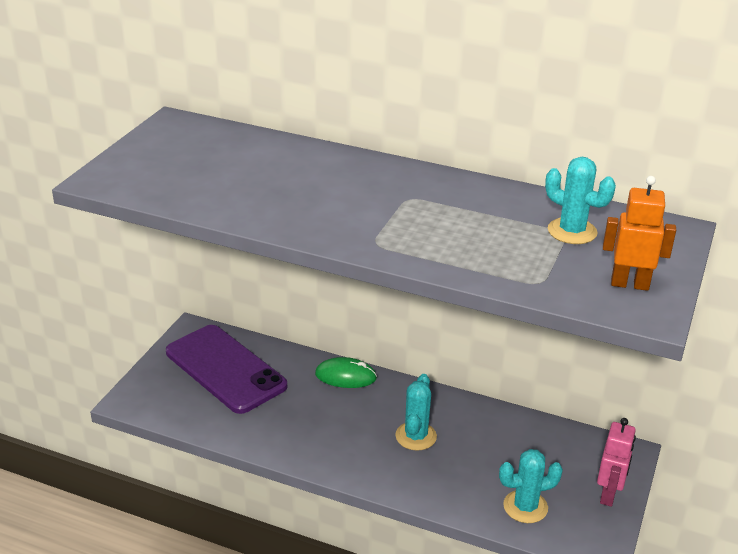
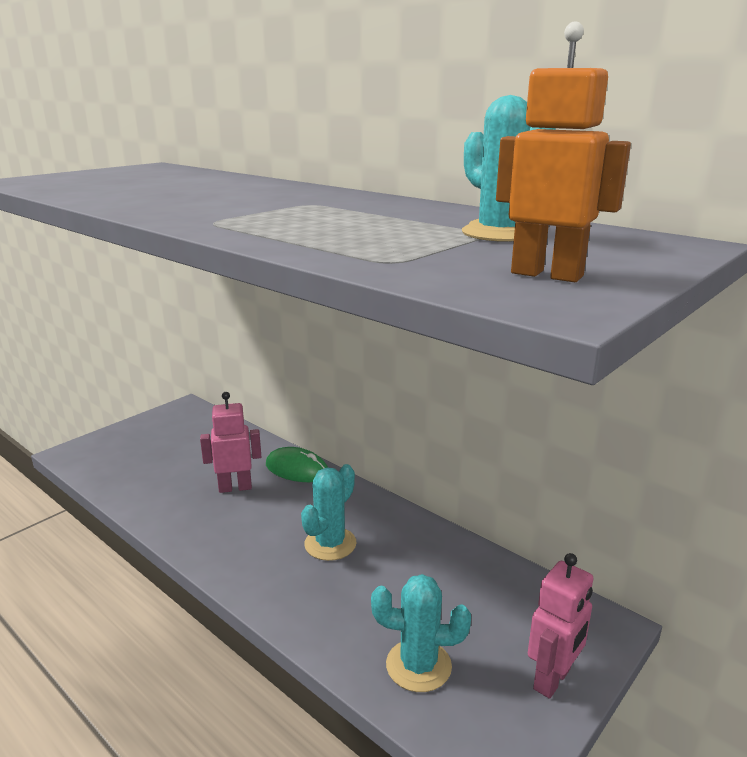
camera: 20 degrees right, 10 degrees down
purple phone [166,325,287,414] -> none
none -> pink robot [200,392,261,493]

